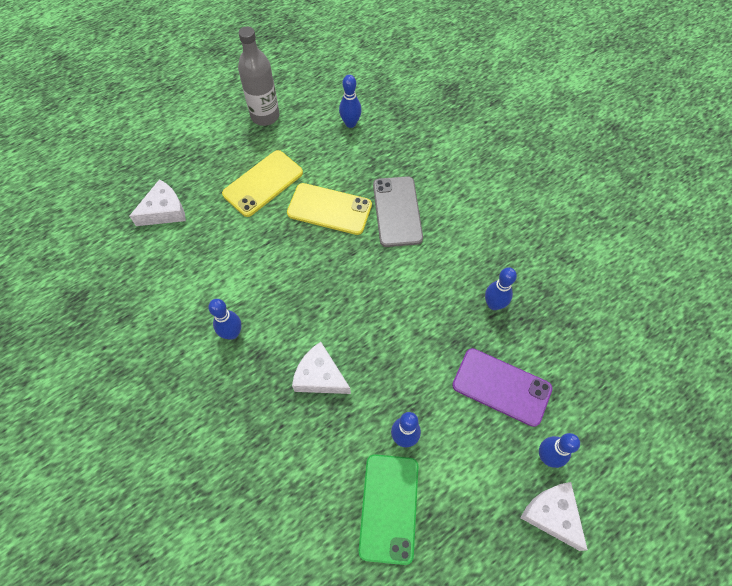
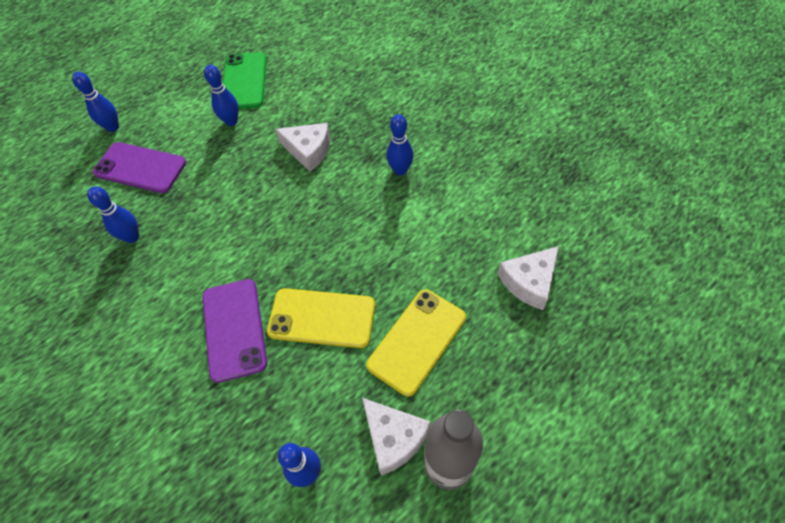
camera: 175 degrees right, 5 degrees down
grey phone [373,176,423,247] -> purple phone [203,279,267,383]
white cheese [521,482,588,551] -> white cheese moved to [362,398,430,475]

